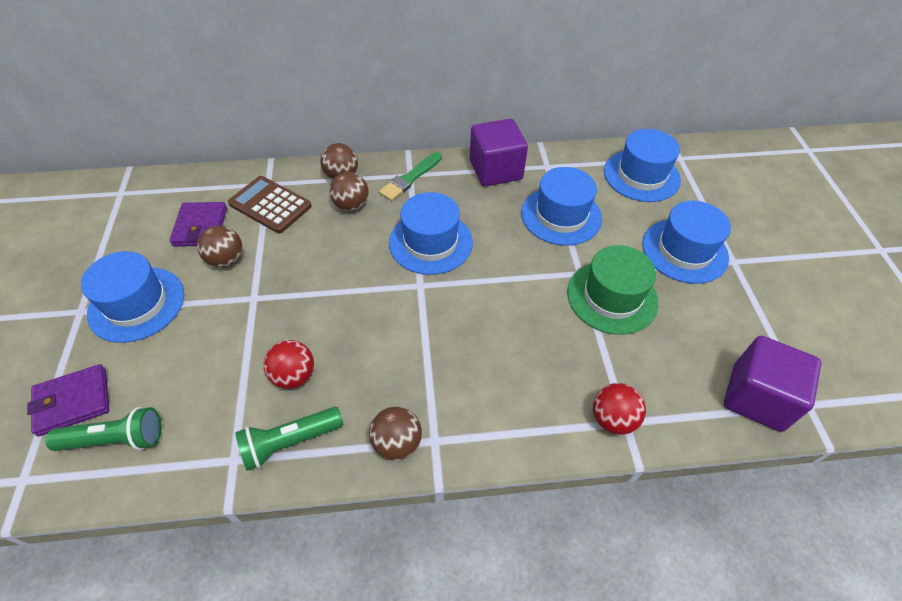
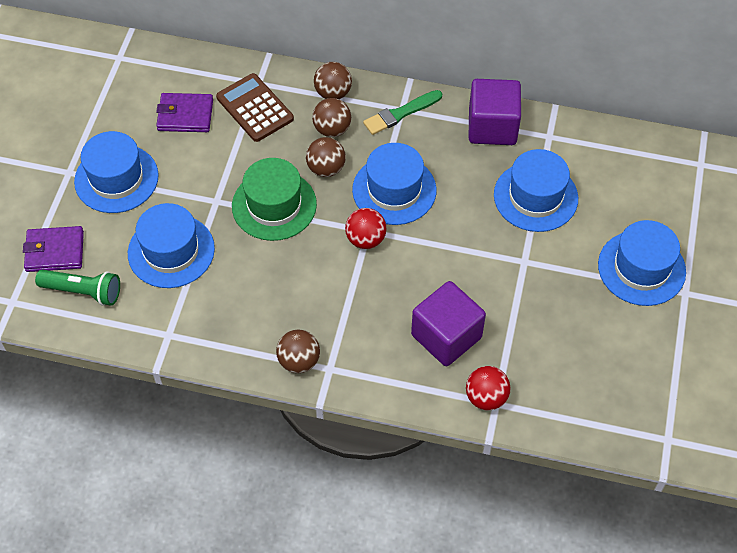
camera: 20 degrees right, 5 degrees up
purple wallet [169,202,227,247] -> purple wallet turned 75 degrees clockwise [156,93,213,132]
brown ball [197,226,243,268] -> brown ball moved to [306,137,346,177]
green flashlight [235,407,343,471] -> none
red ball [264,340,314,389] -> red ball moved to [345,208,386,249]
green hat [567,245,658,335] -> green hat moved to [232,158,317,241]
blue hat [604,129,681,202] -> blue hat moved to [128,203,215,288]
purple cube [724,336,822,432] -> purple cube moved to [411,281,486,366]

